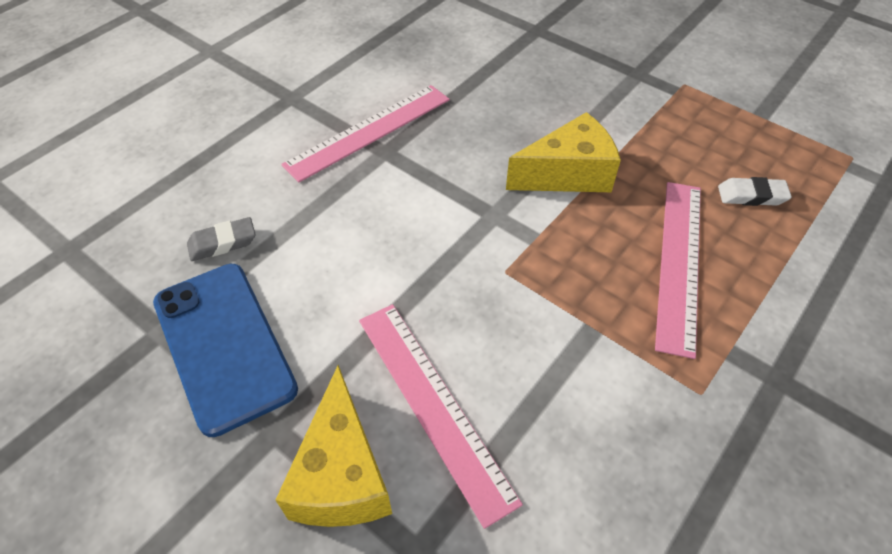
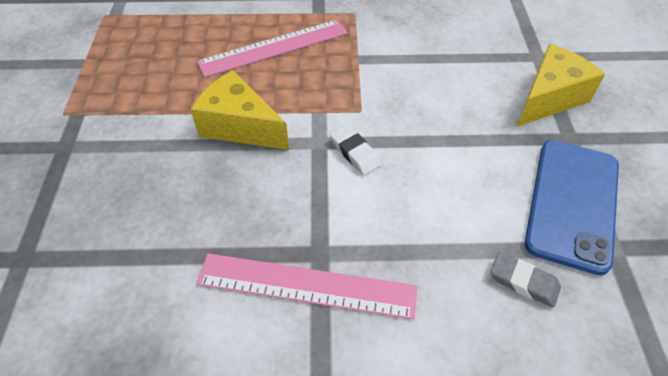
camera: 130 degrees left, 0 degrees up
pink ruler [359,304,523,529] -> none
white eraser [718,177,792,206] -> white eraser moved to [330,125,381,175]

